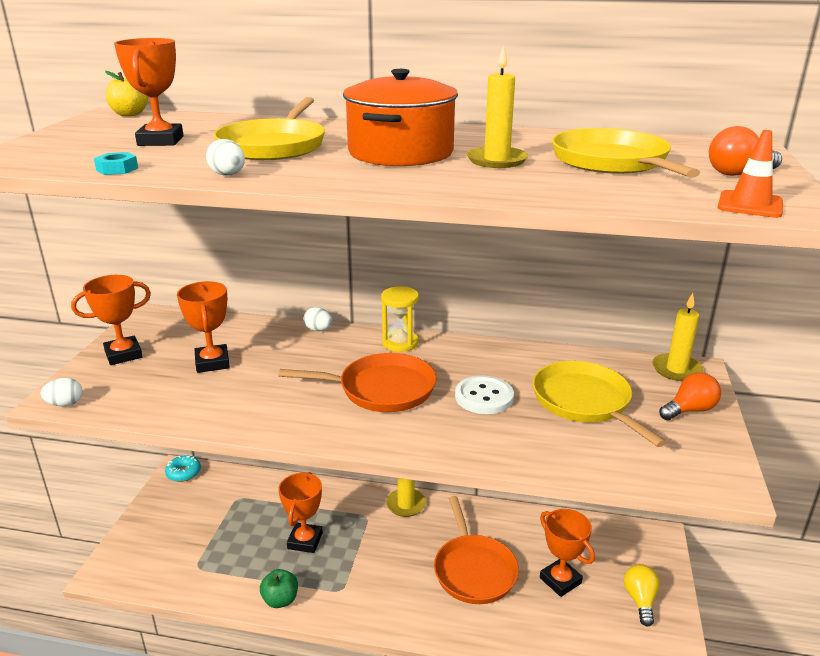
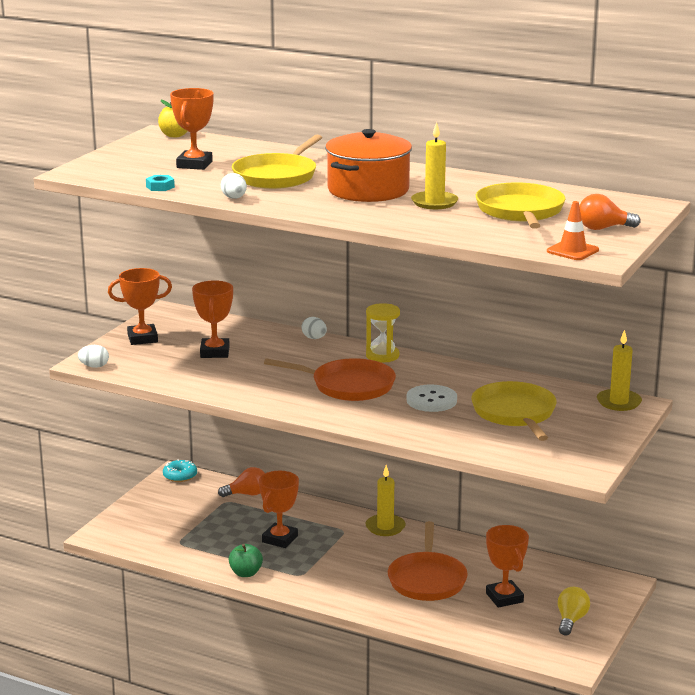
camera: 15 degrees right, 5 degrees down
orange light bulb [659,372,721,420] -> orange light bulb moved to [218,467,265,497]

